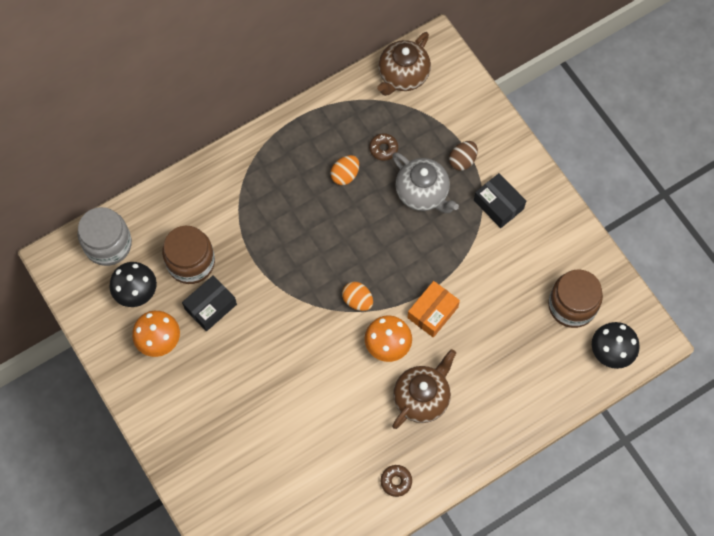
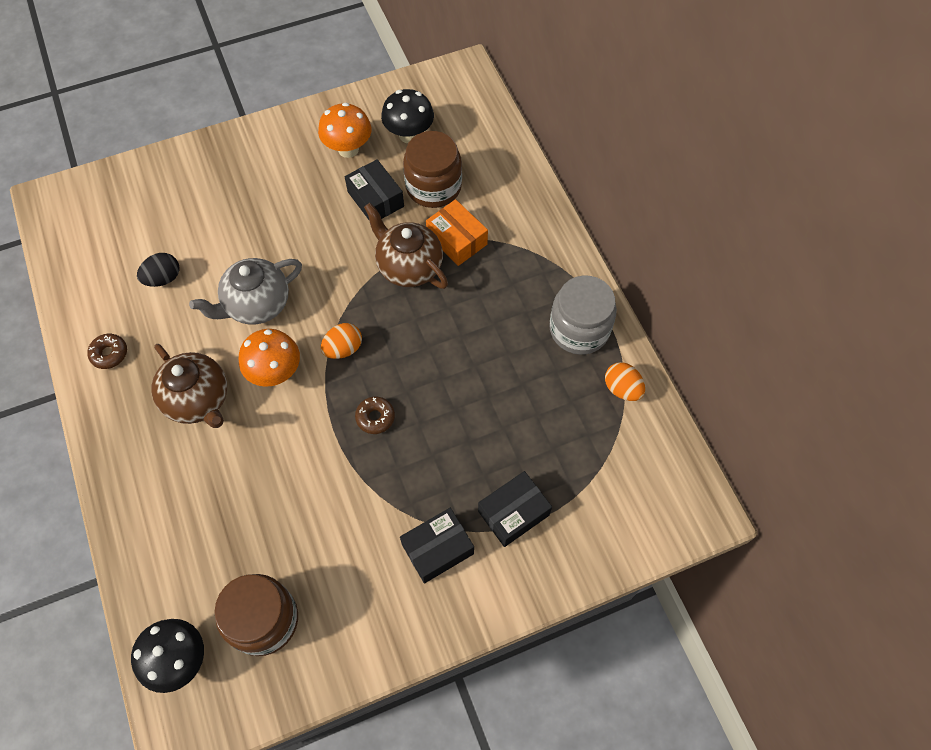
camera: 100 degrees right, 5 degrees down
grey jar [78,207,132,266] -> grey jar moved to [549,276,617,355]
orange egg [330,155,359,185] -> orange egg moved to [605,362,645,401]
brown donut [369,133,398,161] -> brown donut moved to [355,397,395,434]
brown teapot [377,32,431,96] -> brown teapot moved to [364,203,448,289]
grey teapot [392,152,459,213] -> grey teapot moved to [189,258,302,325]
orange box [407,281,460,338] -> orange box moved to [426,199,488,266]
brown egg [449,141,478,171] -> black box [478,471,552,547]
none -> black egg [137,253,179,287]

